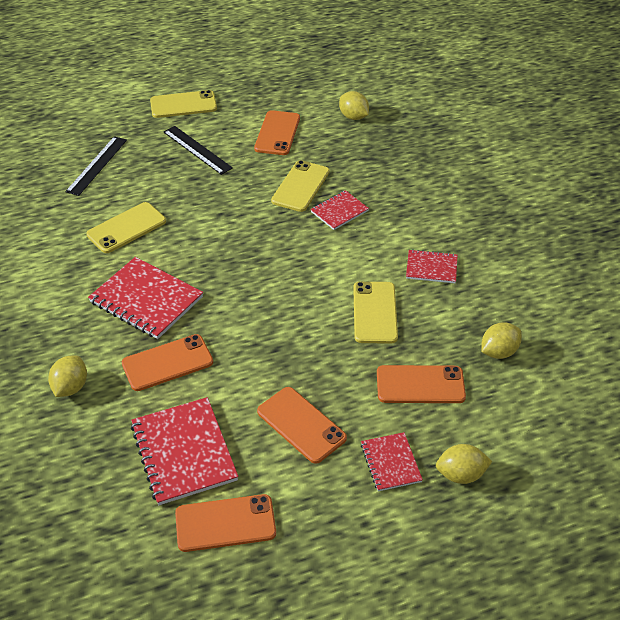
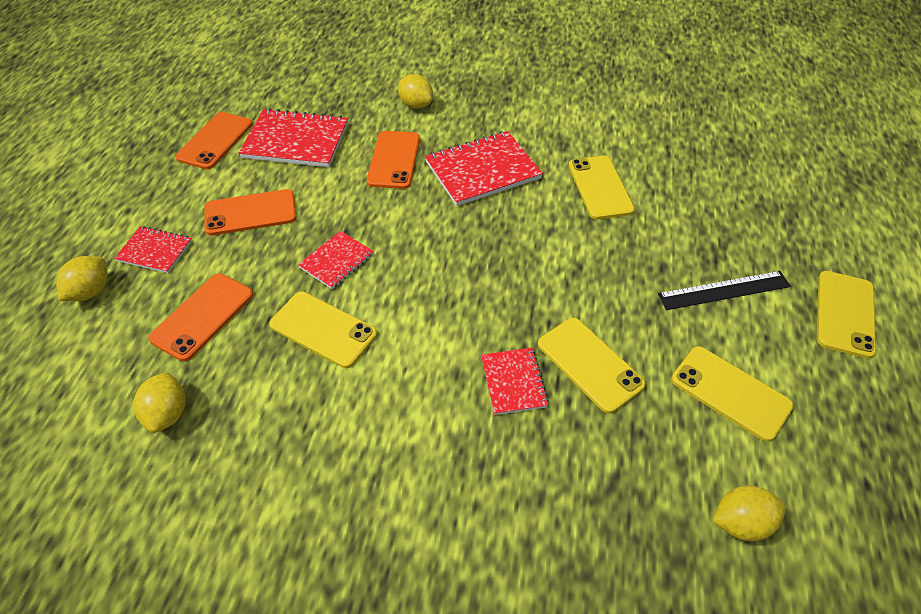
camera: 120 degrees right, 5 degrees up
black ruler [65,136,127,196] -> none
orange phone [254,110,300,155] -> yellow phone [671,346,794,442]
red notebook [406,249,458,283] -> red notebook moved to [298,231,374,289]

